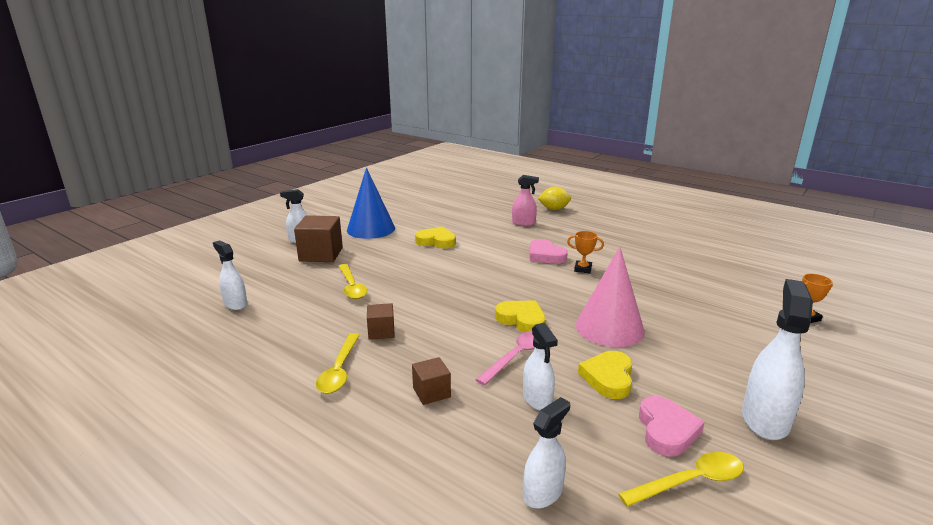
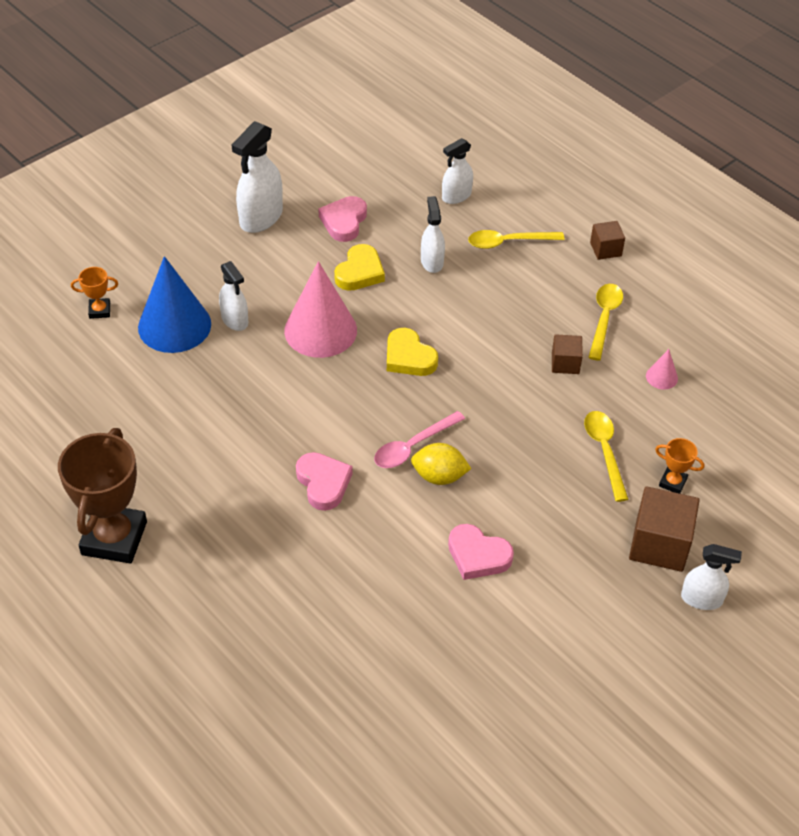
camera: 170 degrees left, 25 degrees up
white spray bottle [213,240,247,310] -> white spray bottle moved to [219,261,248,331]
blue cone [347,168,395,239] -> blue cone moved to [138,256,211,353]
brown cube [412,357,451,405] -> brown cube moved to [590,221,625,260]
yellow heart [415,226,456,248] -> pink heart [448,524,514,580]
pink spoon [475,330,535,385] -> pink spoon moved to [374,411,465,468]
pink spray bottle [512,175,539,226] -> none
yellow lemon [537,187,571,210] -> yellow lemon moved to [411,443,471,485]
orange trophy [567,231,604,273] -> orange trophy moved to [655,438,704,494]
yellow spoon [618,452,744,507] -> yellow spoon moved to [468,230,564,249]
none -> brown trophy [58,428,147,563]
none -> pink cone [646,349,678,389]

